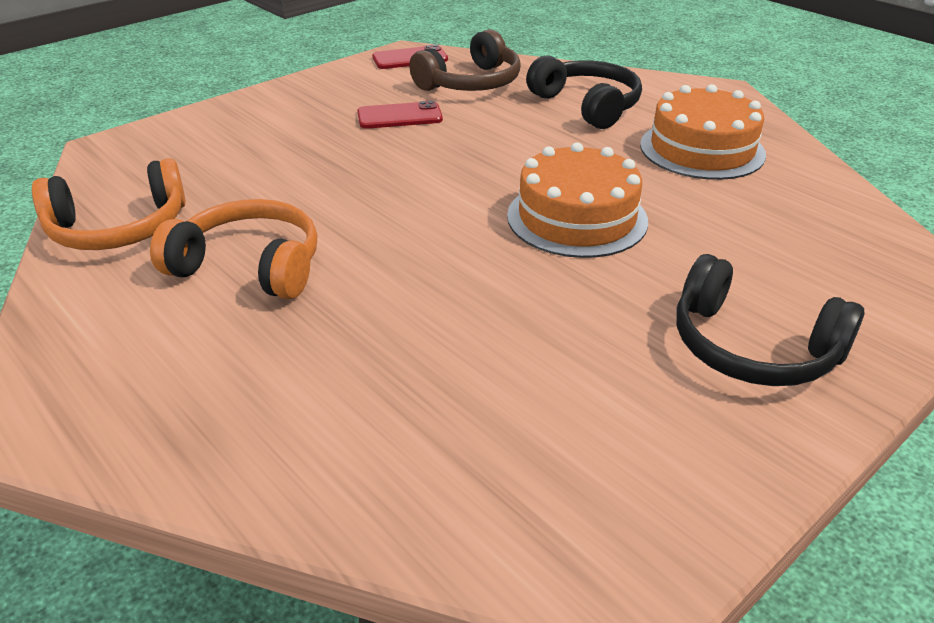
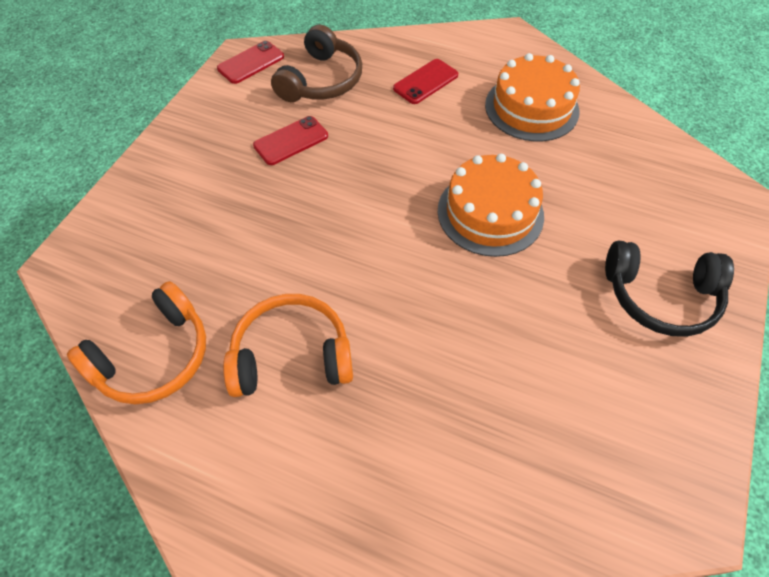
camera: 25 degrees left, 20 degrees up
black headphones [526,55,642,129] -> red phone [393,59,458,104]

